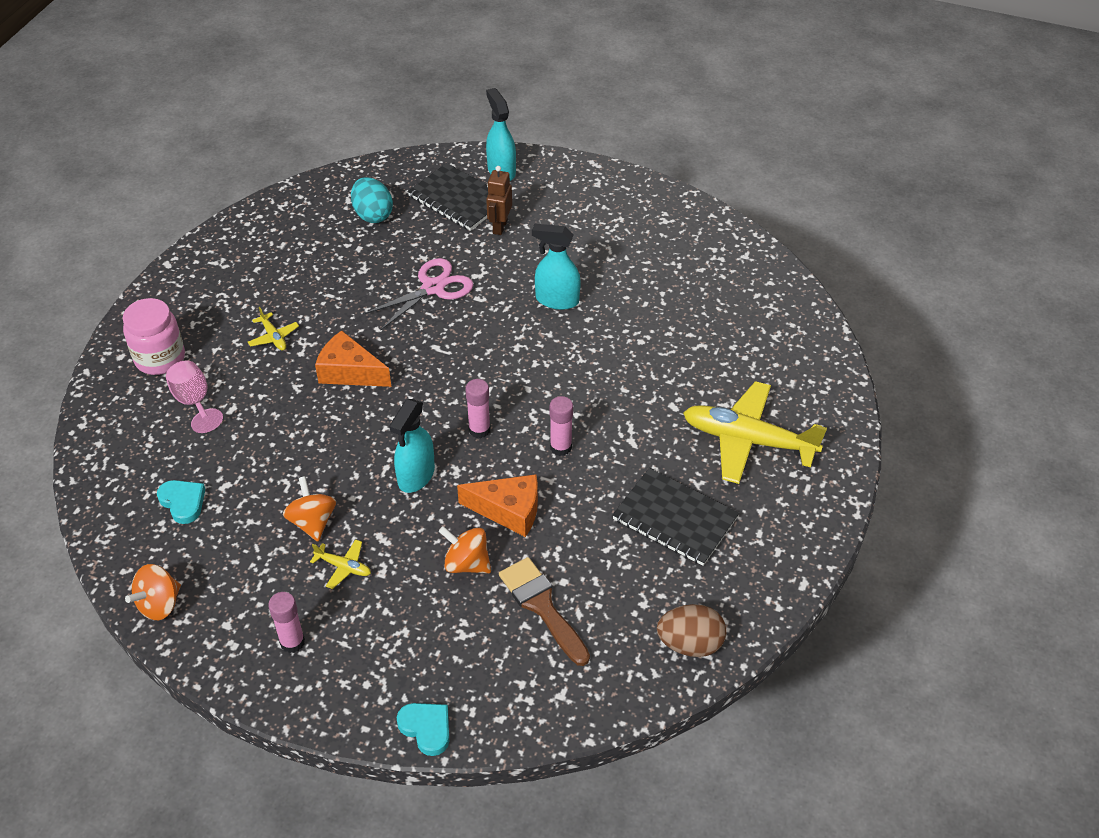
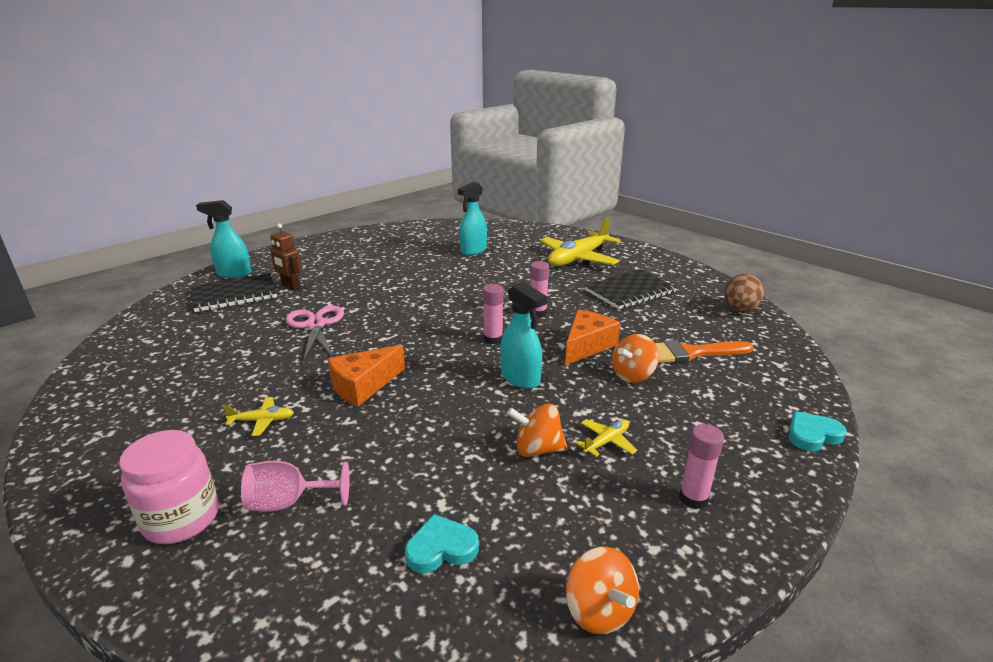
camera: 65 degrees left, 20 degrees down
turquoise egg [351,177,393,223] -> none
brown brush [499,557,590,666] -> orange brush [655,340,753,363]
turquoise spray bottle [532,224,581,310] -> turquoise spray bottle moved to [458,182,487,256]

